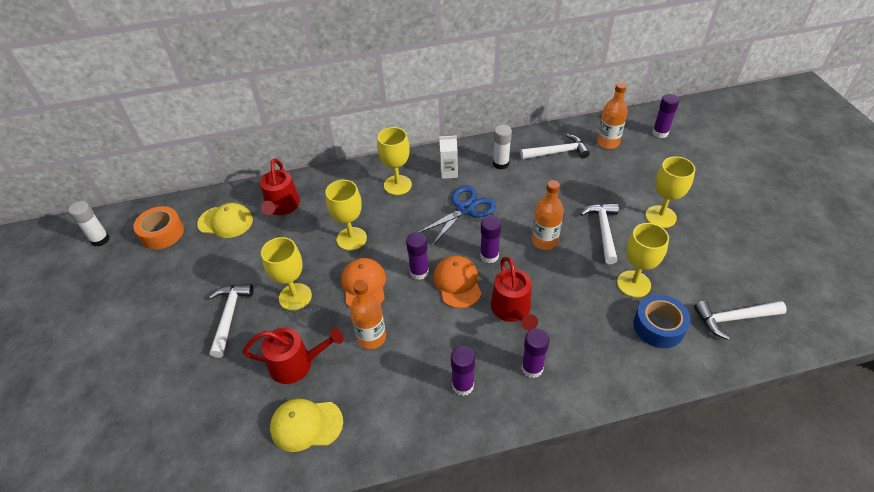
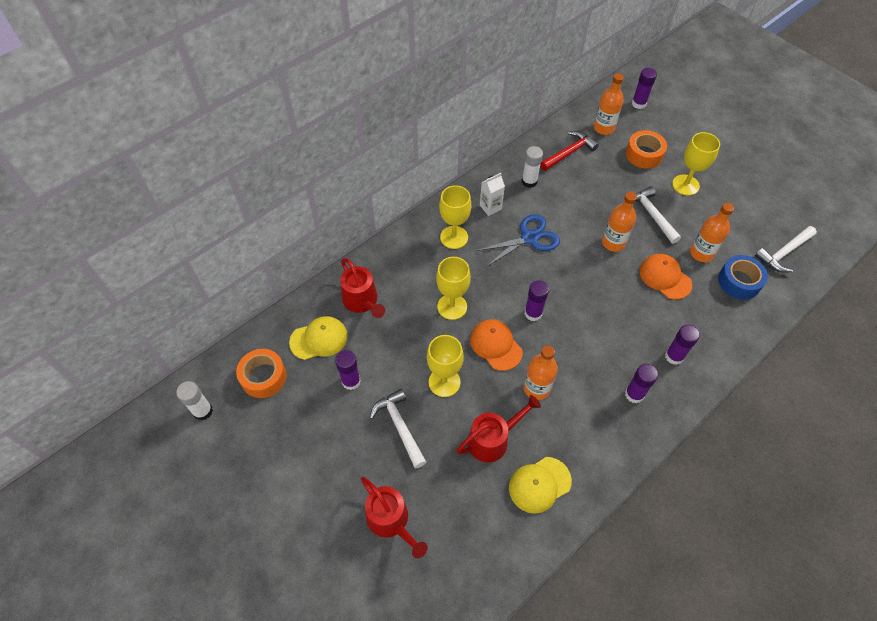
camera: 30 degrees left, 10 degrees up
blue scissors [419,185,496,247] -> blue scissors turned 45 degrees clockwise [475,214,560,267]
orange cap [433,256,481,308] -> orange cap moved to [639,254,692,300]
purple glue stick [480,216,501,263] -> purple glue stick moved to [335,350,361,390]
red watering can [491,257,538,331] -> red watering can moved to [361,477,428,558]
white hammer [520,134,590,160] -> red hammer [540,131,599,171]
yellow goblet [617,223,669,298] -> orange bottle [690,203,734,262]
none -> orange tape [626,130,667,169]

